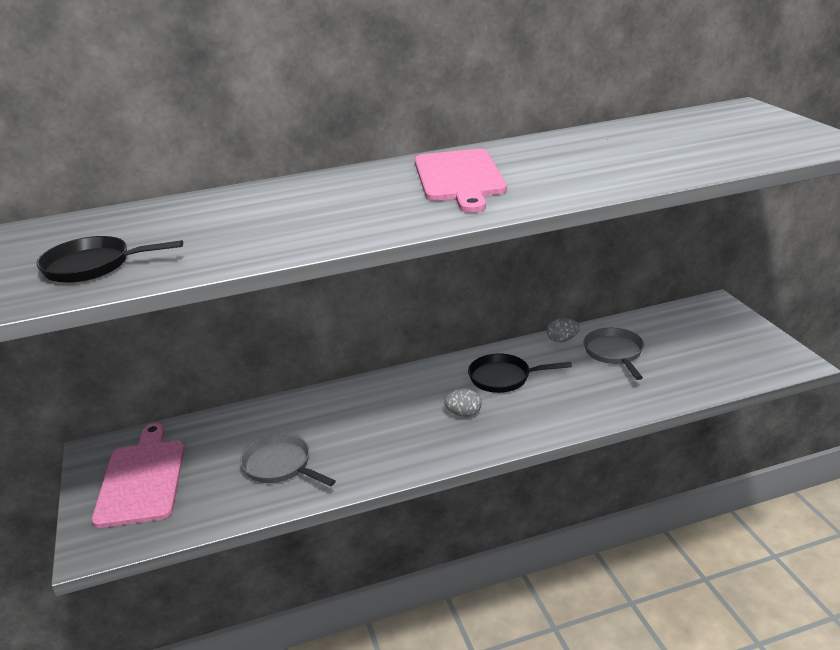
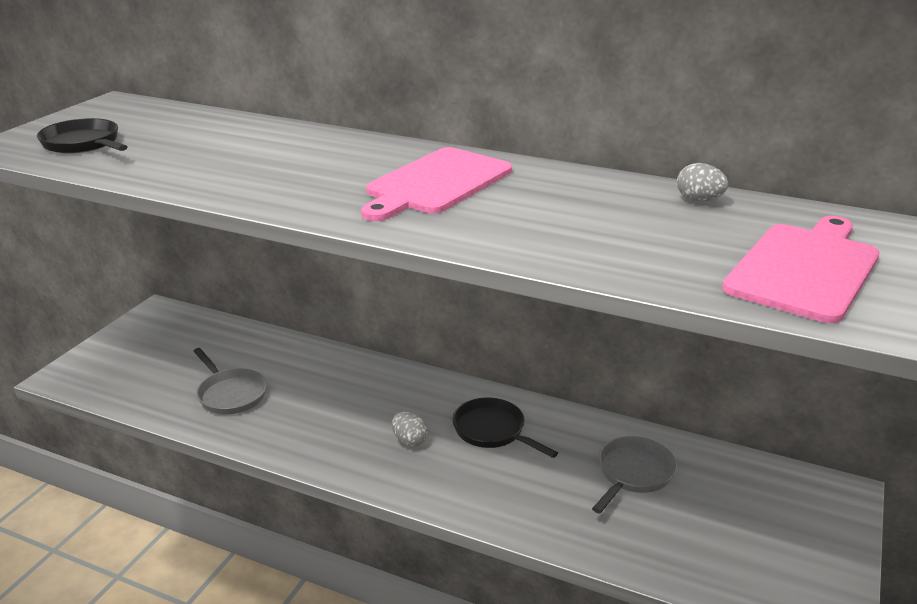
camera: 40 degrees right, 0 degrees up
pink cutting board [91,423,185,528] -> pink cutting board moved to [722,216,880,323]
grey pan [240,434,336,486] -> grey pan turned 150 degrees clockwise [193,348,267,415]
grey egg [547,317,579,342] -> grey egg moved to [677,163,728,201]

